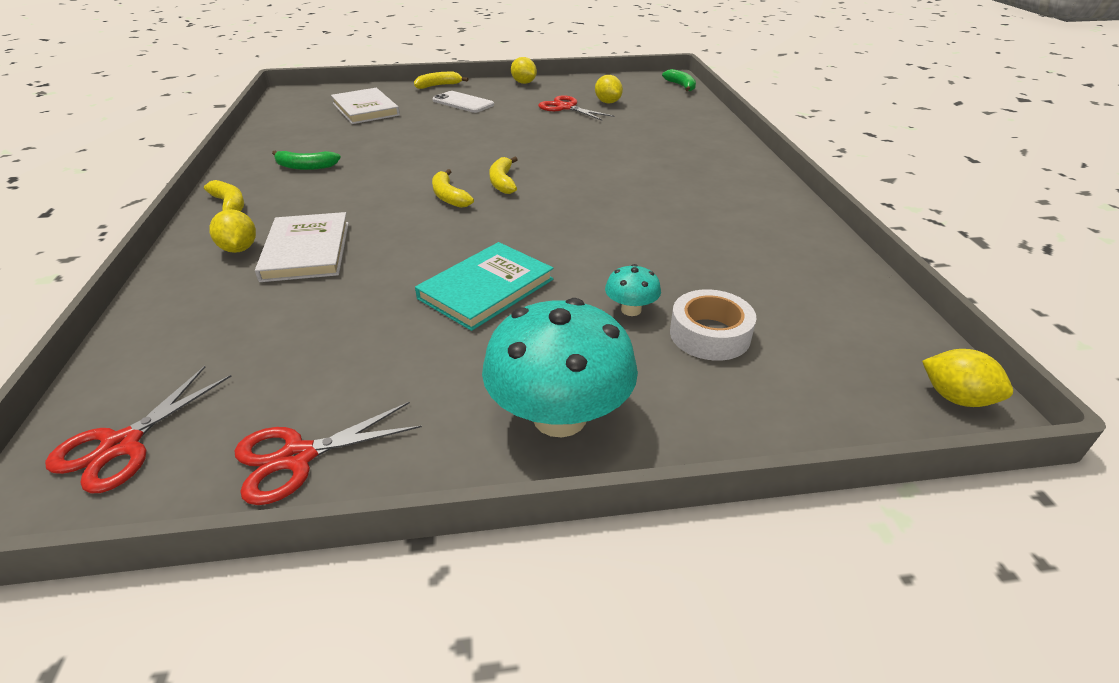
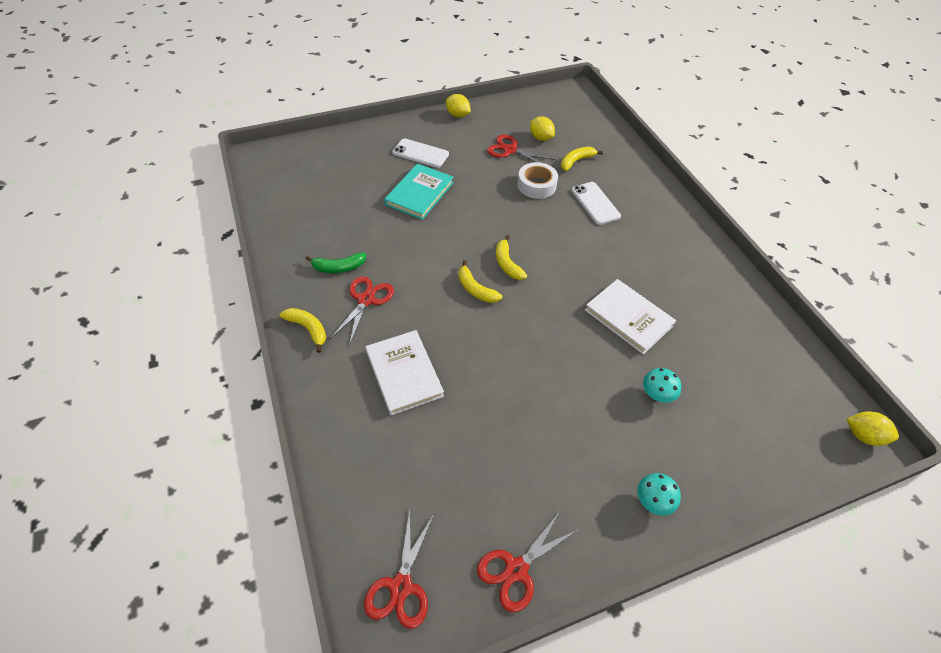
camera: 15 degrees left, 15 degrees up
yellow lemon [209,209,256,253] -> none
white book [331,88,400,124] -> white book moved to [585,279,676,355]
yellow banana [414,72,468,89] -> yellow banana moved to [561,147,603,171]
turquoise book [415,242,553,331] -> turquoise book moved to [384,163,454,220]
turquoise mushroom [482,298,638,437] -> turquoise mushroom [637,473,681,516], size x0.46
green banana [662,69,696,91] -> none
white tape [670,289,756,361] -> white tape moved to [518,162,558,199]
none -> red scissors [330,276,394,346]
none -> white phone [571,182,621,225]

